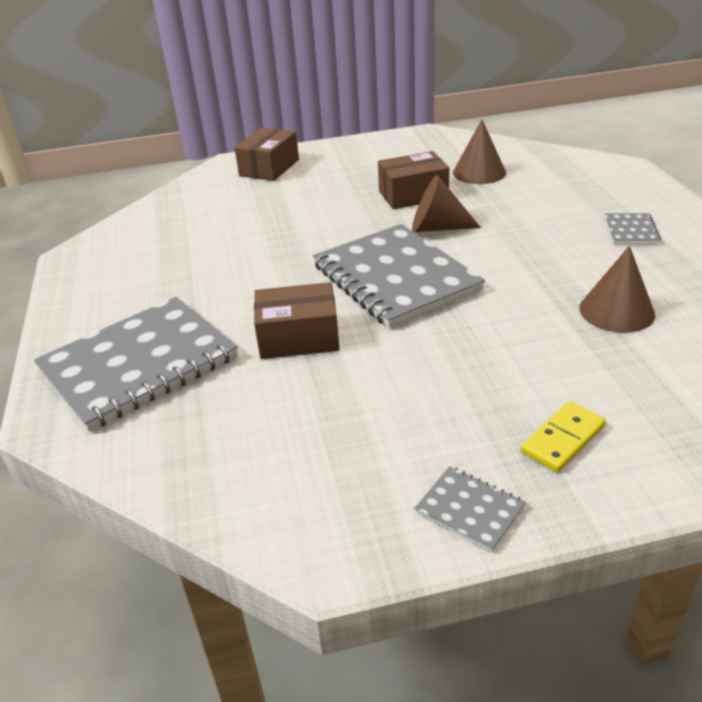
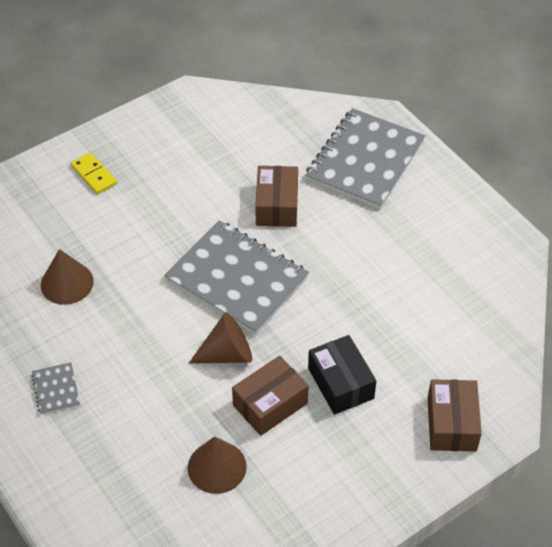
camera: 155 degrees right, 15 degrees up
brown box [254,282,340,359] -> brown box turned 60 degrees counterclockwise [255,166,298,227]
grey notebook [414,466,526,552] -> none
yellow domino [521,401,606,472] -> yellow domino turned 60 degrees counterclockwise [71,153,117,194]
none -> black box [308,335,376,415]

